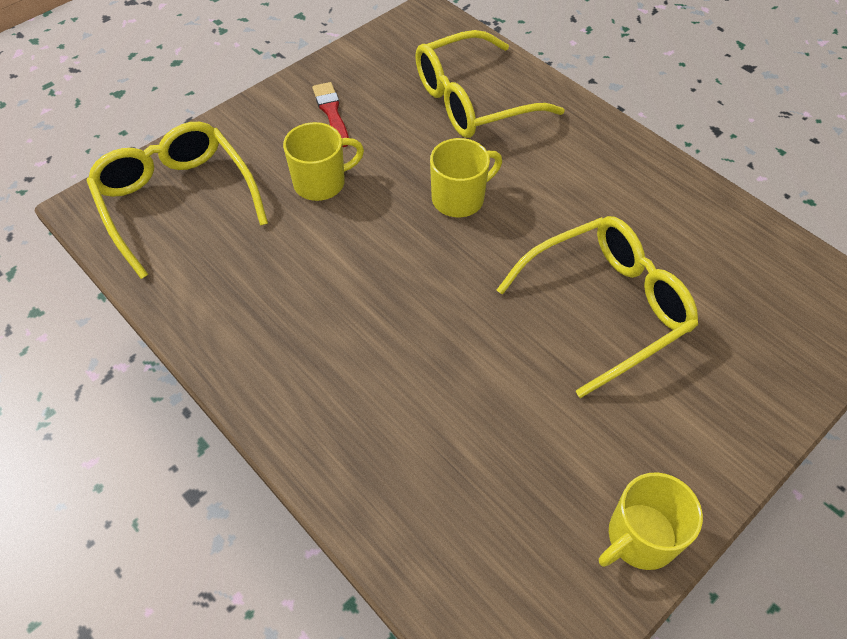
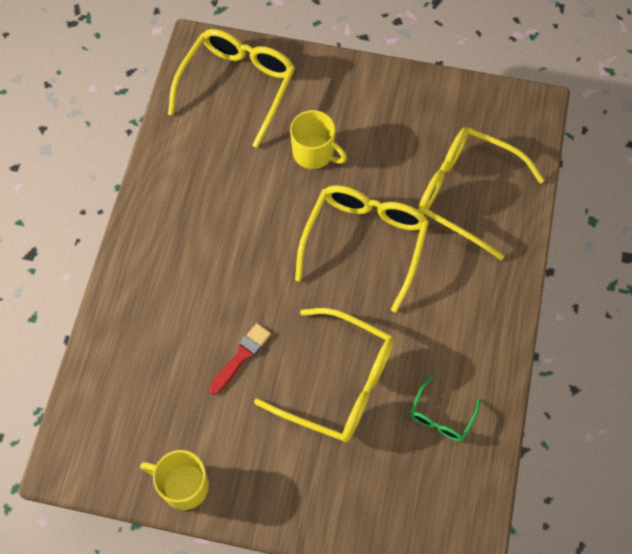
camera: 55 degrees right, 10 degrees up
red brush [312,82,349,147] -> red brush moved to [209,323,271,395]
yellow mug [430,138,502,217] -> yellow glasses [295,185,429,312]
none -> green glasses [410,375,481,441]

